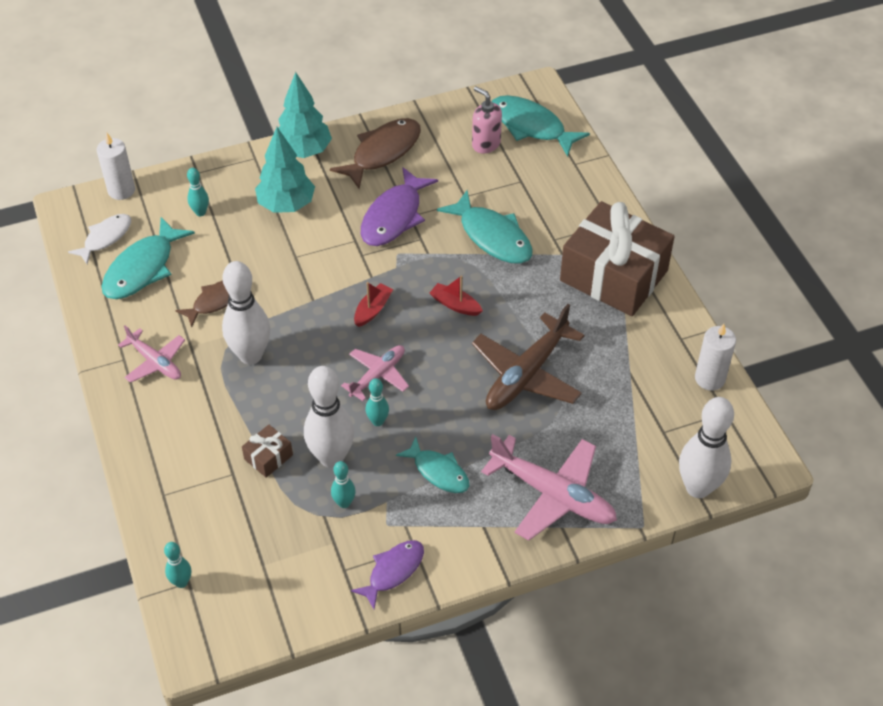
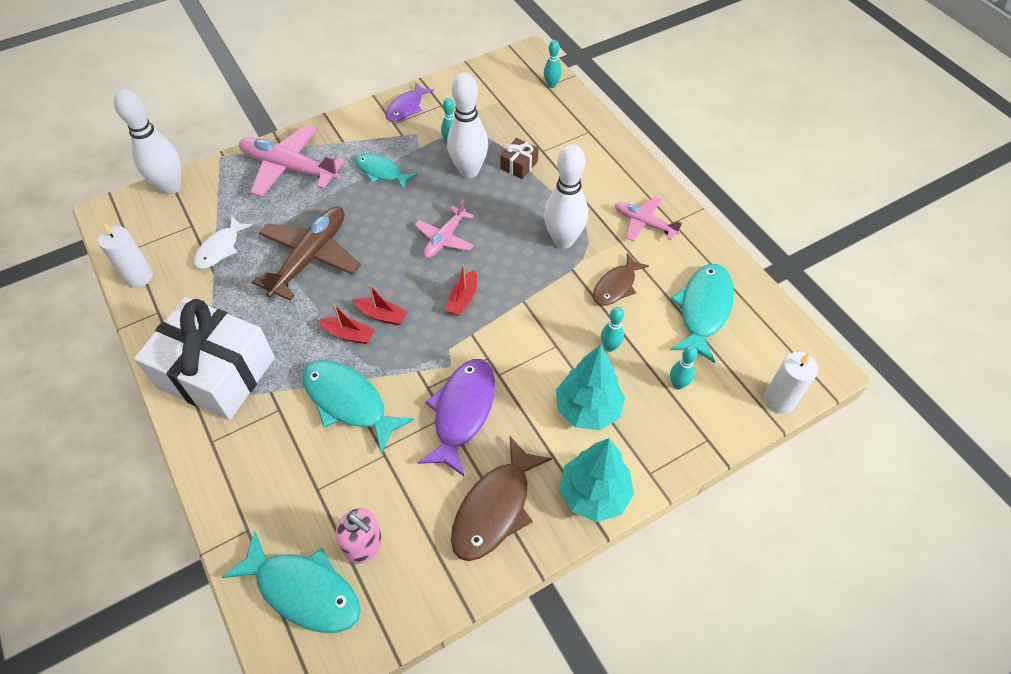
camera: 170 degrees right, 5 degrees up
white fish [68,214,131,264] -> white fish moved to [194,216,253,269]
turquoise bowling pin [366,378,389,426] -> turquoise bowling pin moved to [601,307,624,352]
brown gift [560,201,675,316] -> white gift [134,297,275,420]
none -> red boat [318,304,375,344]

